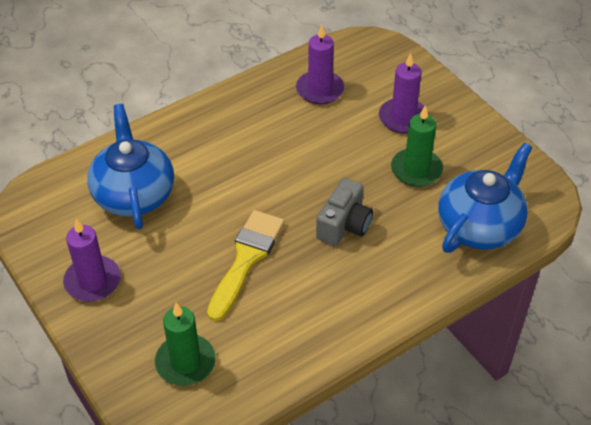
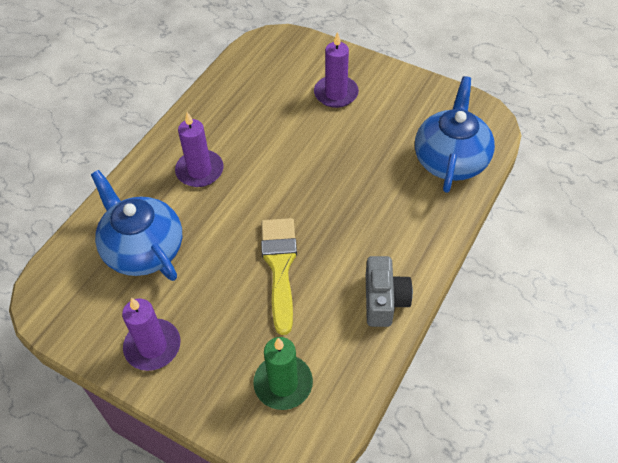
camera: 25 degrees left, 5 degrees up
purple candle [296,25,344,104] -> purple candle moved to [175,112,224,187]
grey camera [316,178,373,246] -> grey camera moved to [366,256,413,327]
green candle [391,105,443,187] -> none

